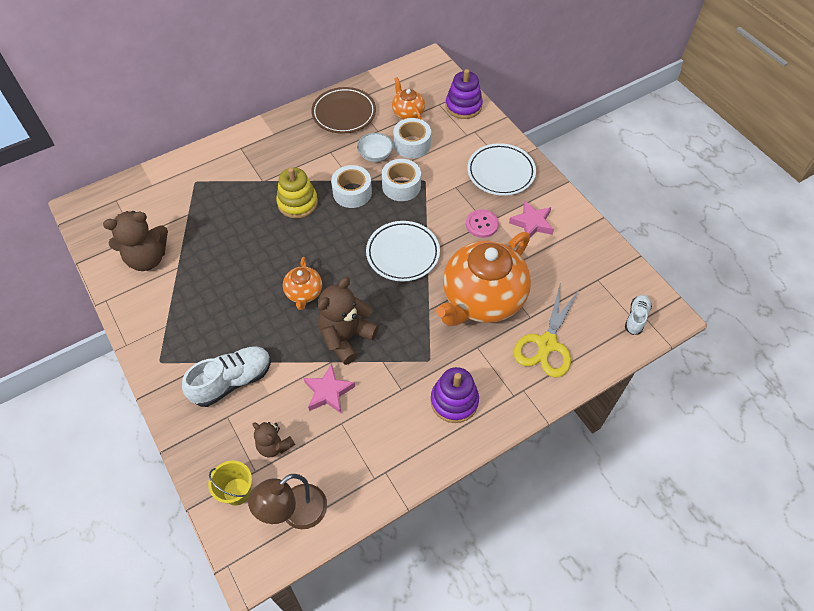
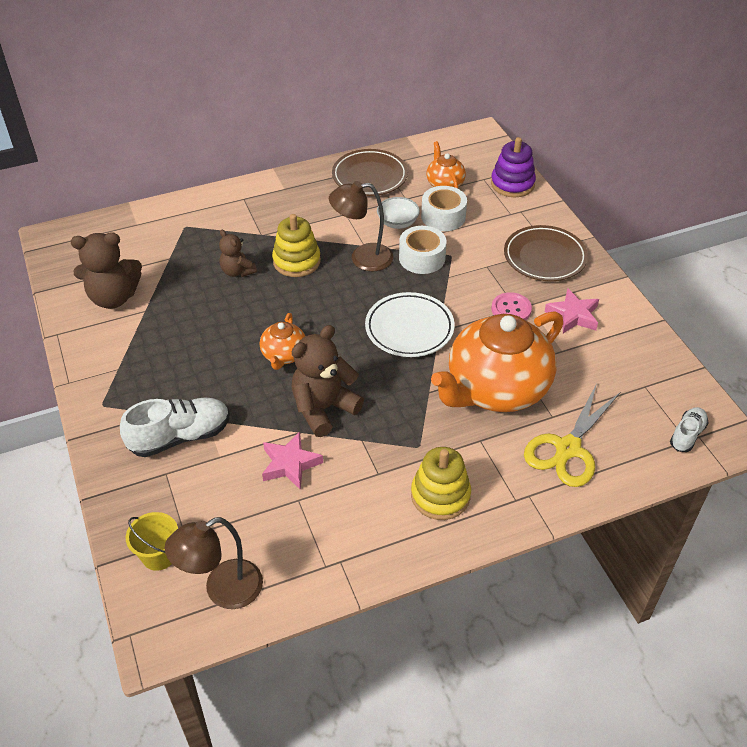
camera: 10 degrees right, 10 degrees down
brown teddy bear [253,422,295,457] -> brown teddy bear moved to [219,230,257,277]
white tape [331,165,372,208] -> brown lamp [329,181,393,271]
purple stacking toy [430,367,479,423] -> yellow stacking toy [411,447,471,520]
white plate [467,143,536,196] -> brown plate [504,225,588,281]

